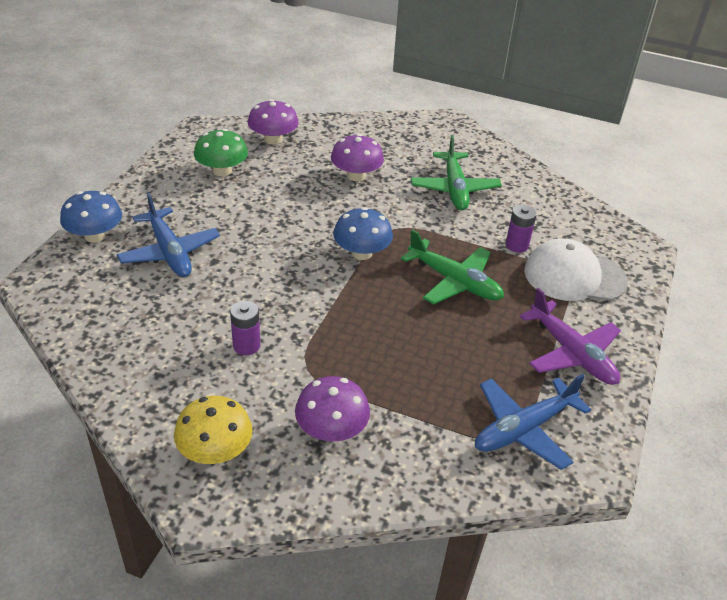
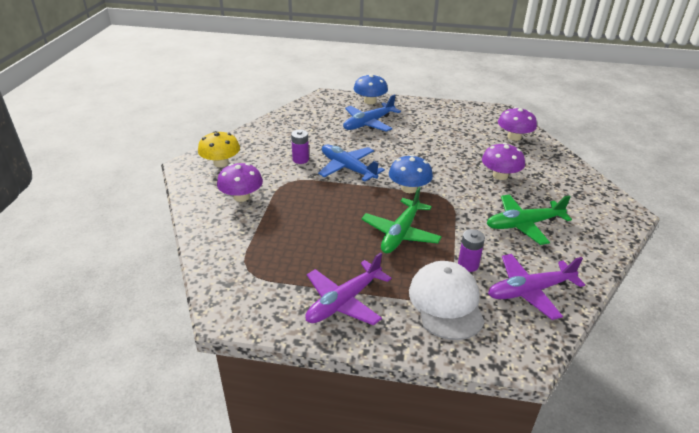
camera: 80 degrees right, 5 degrees down
green mushroom [194,129,248,176] -> none
blue plane [475,374,591,470] -> blue plane moved to [318,144,385,181]
none -> purple plane [488,254,585,320]

